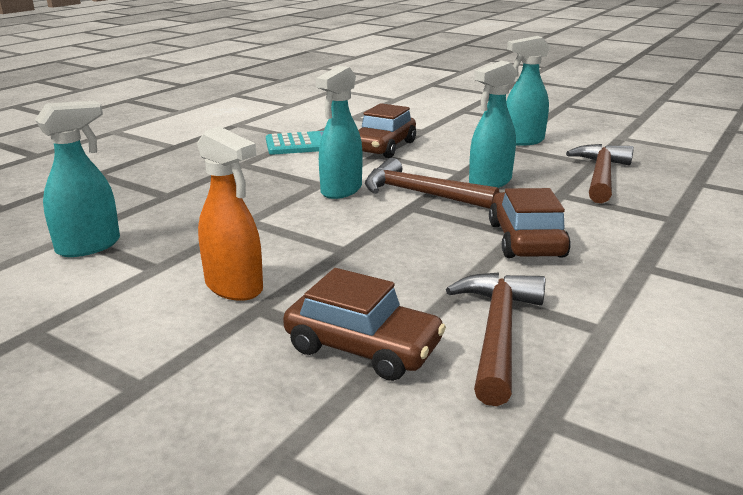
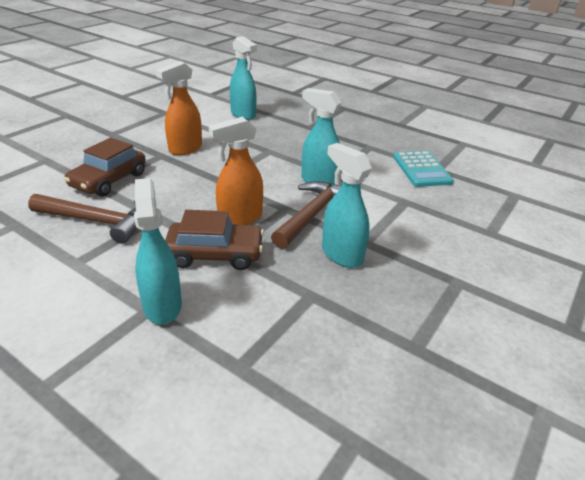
camera: 90 degrees right, 10 degrees up
brown car [358,103,416,158] -> none
turquoise spray bottle [506,36,550,146] -> turquoise spray bottle moved to [134,178,182,325]
brown hammer [566,144,634,203] -> none
none -> orange spray bottle [209,116,263,225]

